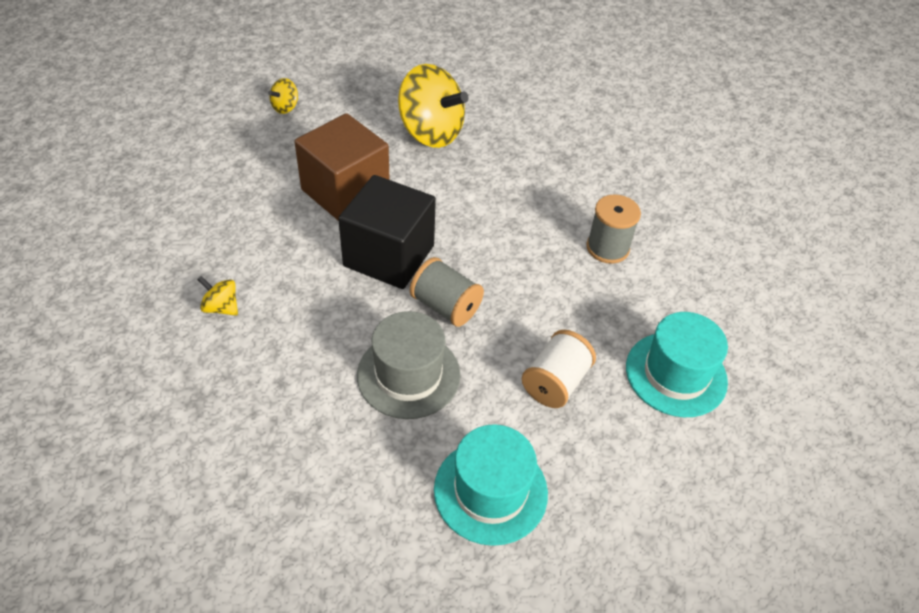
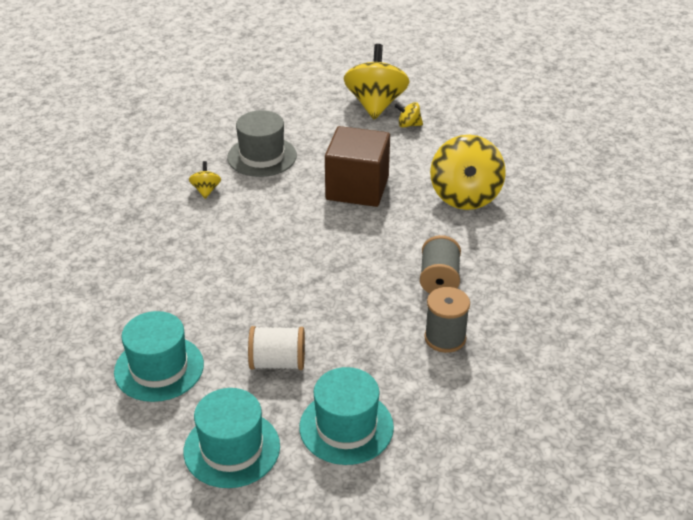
camera: 60 degrees right, 10 degrees down
black cube [338,175,436,289] -> none
grey hat [357,311,461,419] -> grey hat moved to [227,110,297,177]
grey spool [410,257,484,327] -> grey spool moved to [420,235,461,293]
none -> turquoise hat [184,388,280,488]
none -> yellow spinning top [344,44,409,119]

